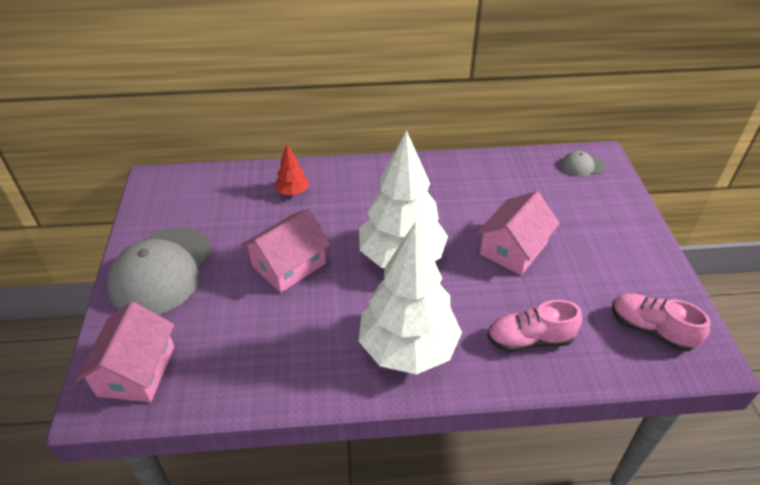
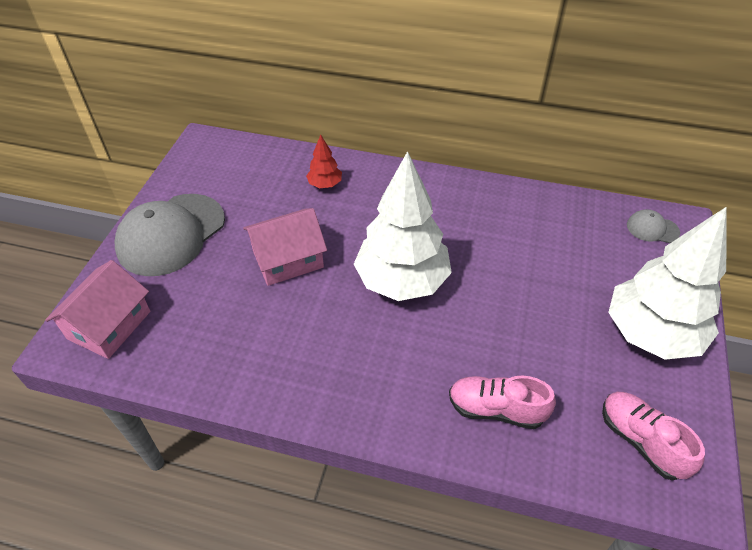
camera: 20 degrees right, 5 degrees up
white tree [358,222,462,374] -> white tree moved to [608,206,727,360]
pink house [476,191,560,275] -> none

